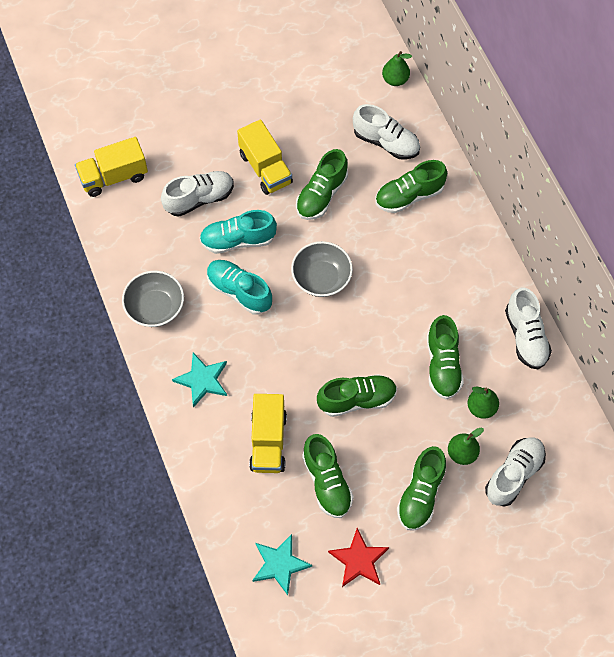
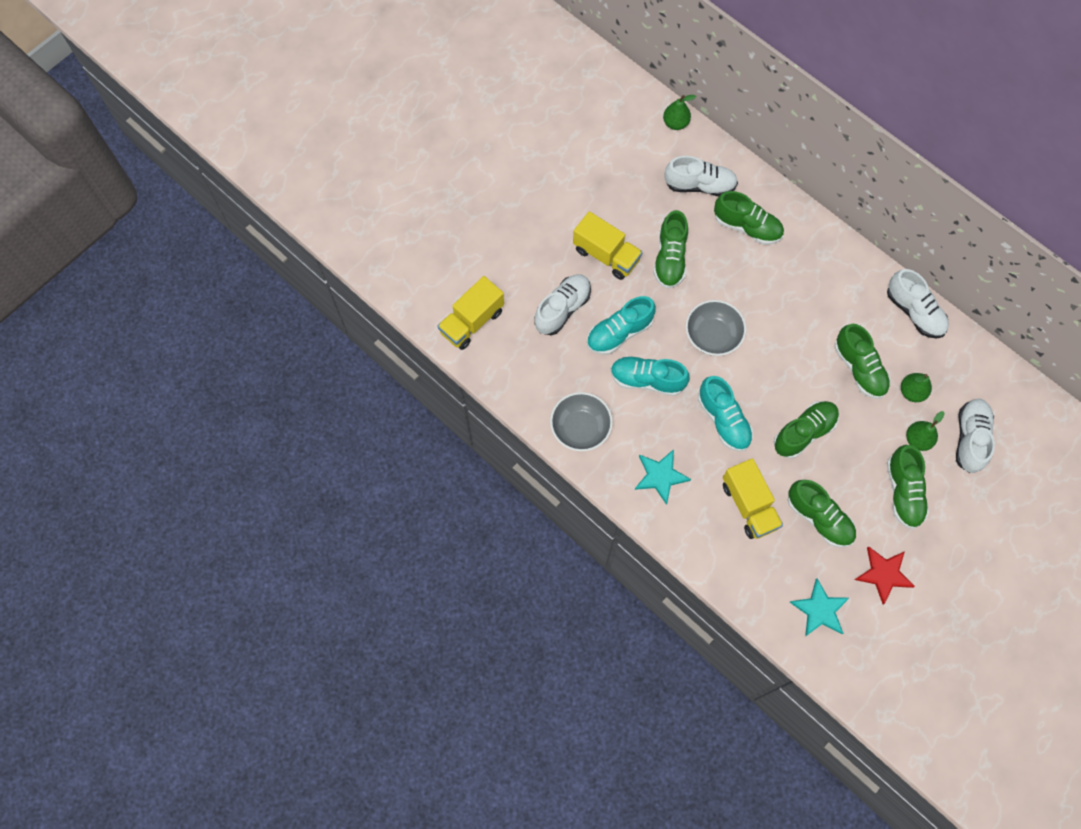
camera: 25 degrees left, 5 degrees up
green shoe [375,160,447,213] -> green shoe turned 105 degrees counterclockwise [714,191,784,245]
none -> turquoise shoe [698,376,753,452]

